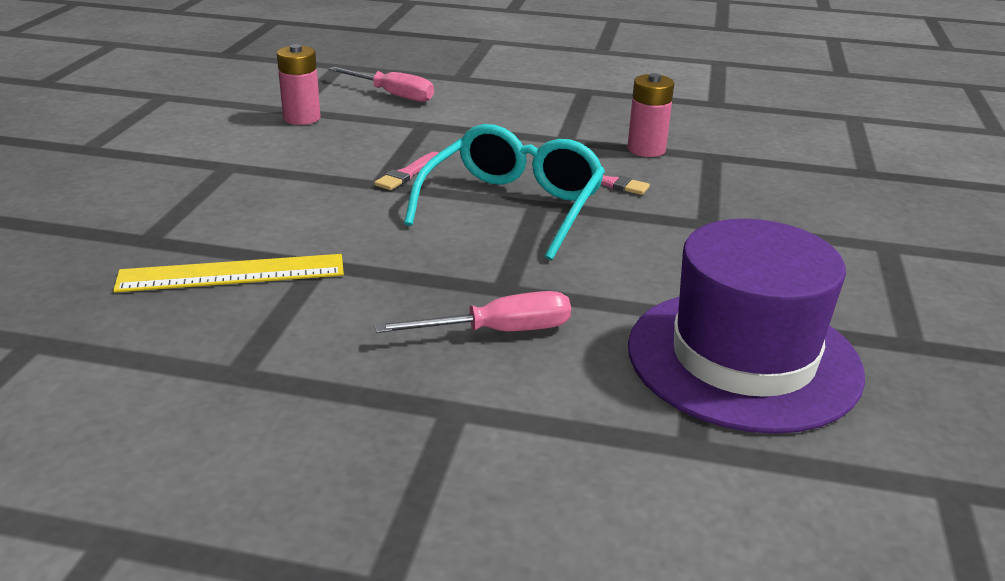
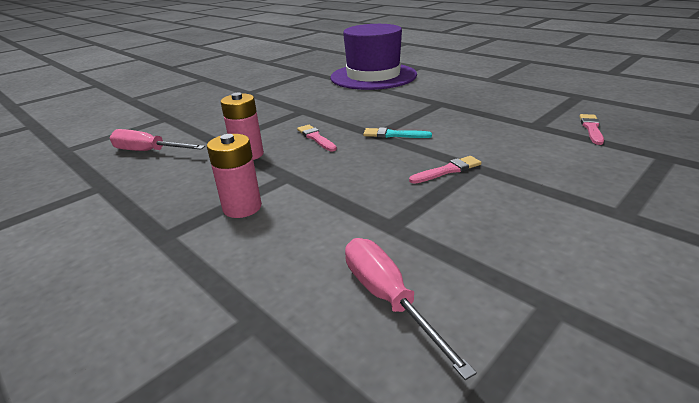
camera: 145 degrees left, 0 degrees up
yellow ruler [113,254,344,293] -> pink brush [579,114,604,145]
pink battery [277,44,321,125] -> pink battery moved to [207,134,262,218]
pink screwdriver [375,291,571,333] -> pink screwdriver moved to [110,129,205,151]
turquoise glasses [404,124,605,260] -> turquoise brush [363,127,432,138]

